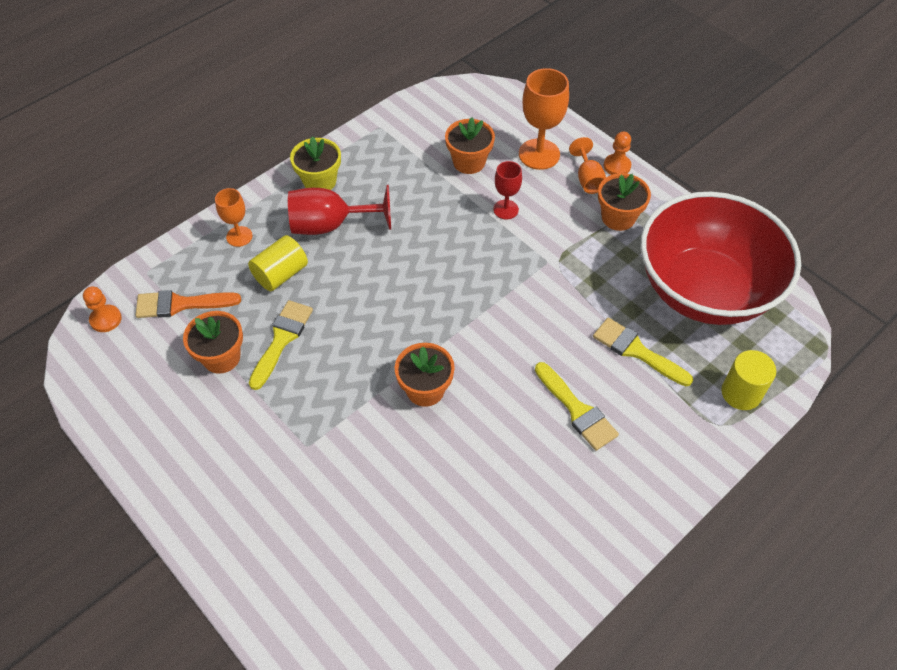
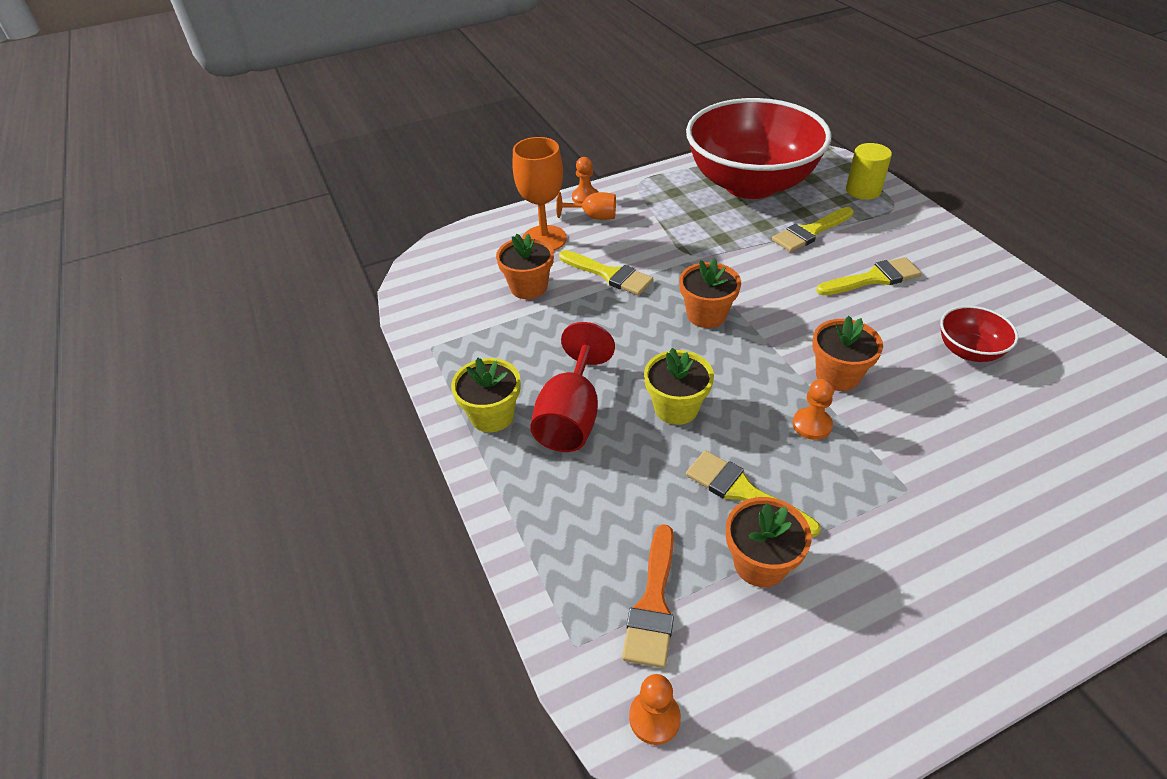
camera: 70 degrees left, 10 degrees down
orange goblet [215,188,253,247] -> none
yellow cylinder [248,235,308,291] -> none
red goblet [493,161,522,219] -> yellow brush [559,250,653,295]
orange flower pot [598,173,651,231] -> orange flower pot moved to [679,258,741,328]
none -> yellow flower pot [644,348,714,425]
none -> orange pawn [793,379,834,440]
none -> red bowl [940,306,1018,362]

